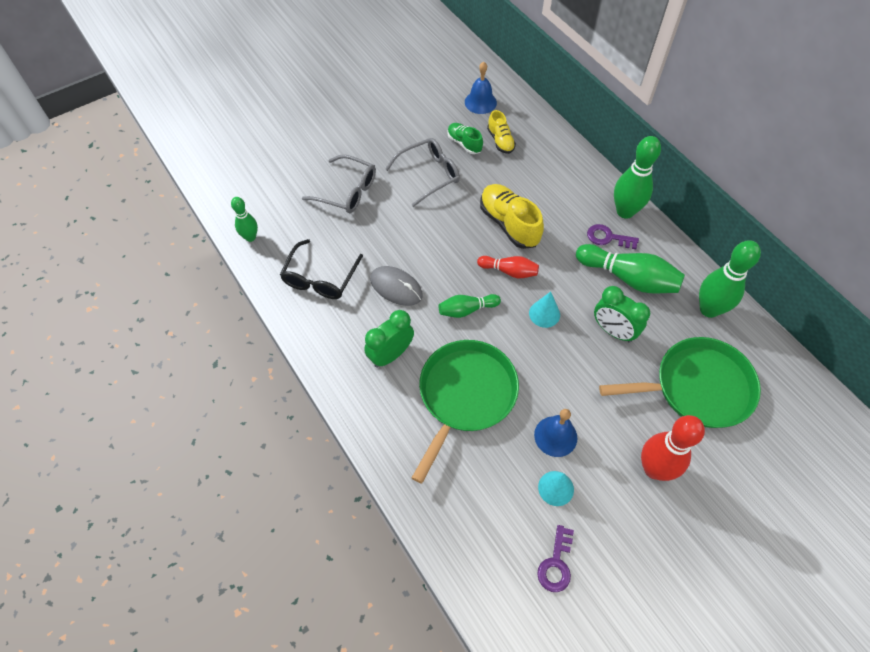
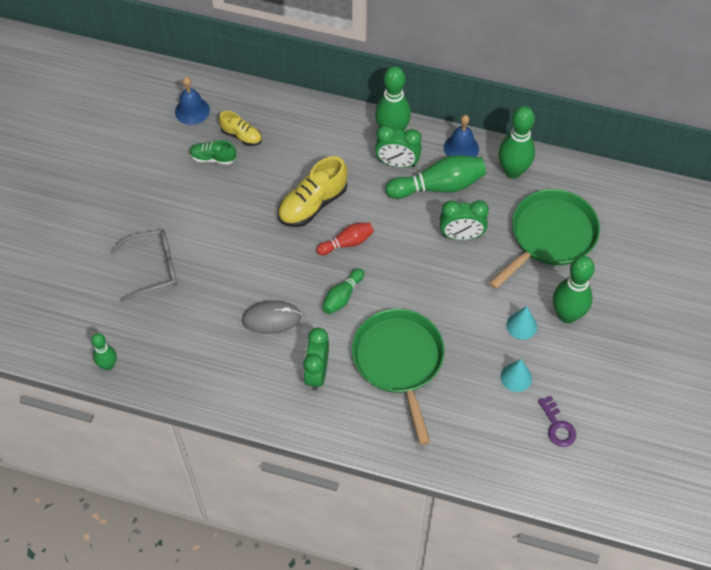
camera: 40 degrees left, 0 degrees up
black glasses [280,239,363,299] -> none
grey glasses [385,138,460,207] -> none
yellow shoe [480,184,544,249] -> yellow shoe turned 60 degrees counterclockwise [278,156,348,227]
turquoise cone [529,291,560,328] -> turquoise cone moved to [507,306,537,340]
blue bell [534,409,578,457] -> blue bell moved to [444,115,479,157]
purple key [587,224,639,249] -> green clock [375,125,422,168]
red bowling pin [641,415,705,481] -> green bowling pin [553,256,595,323]

